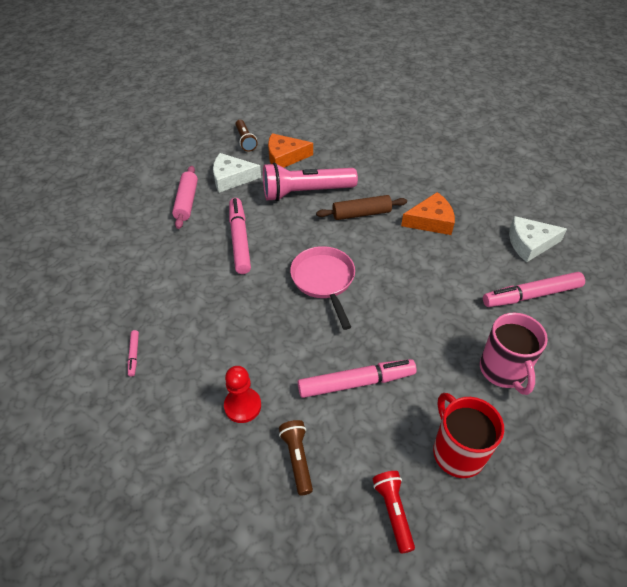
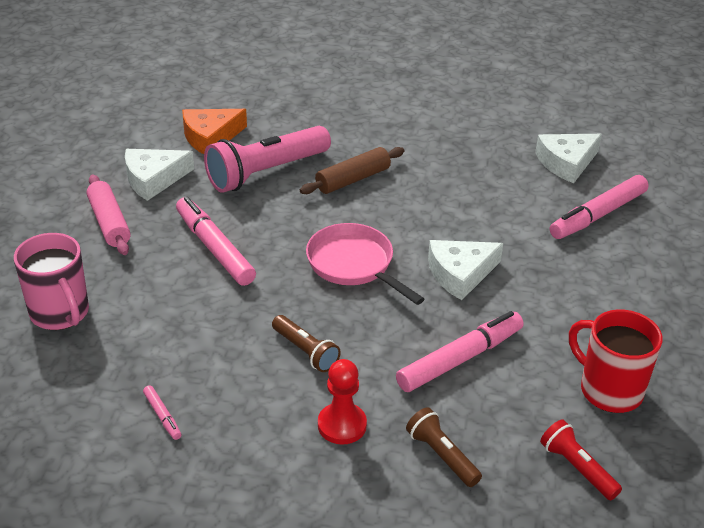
camera: 25 degrees left, 10 degrees down
brown flashlight [236,120,258,152] -> brown flashlight moved to [272,315,341,372]
orange cheese [401,192,455,235] -> none
pink mug [480,313,548,395] -> pink mug moved to [14,233,89,330]
none -> white cheese [428,240,503,300]

